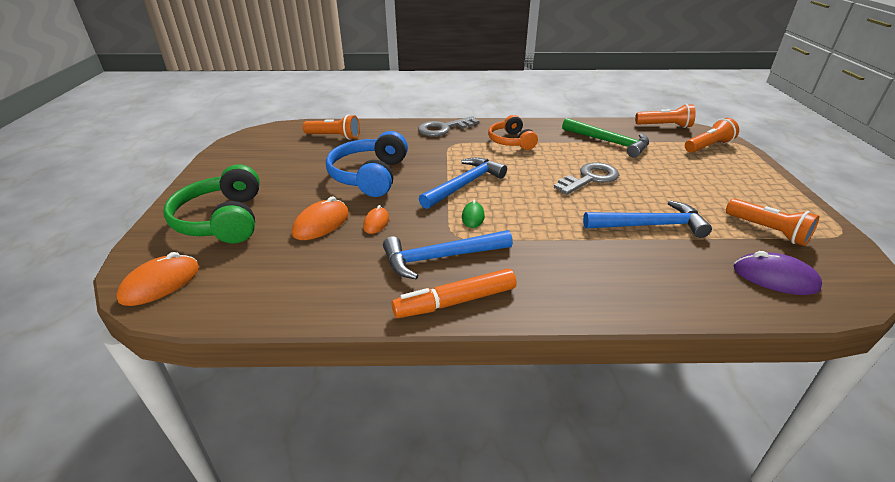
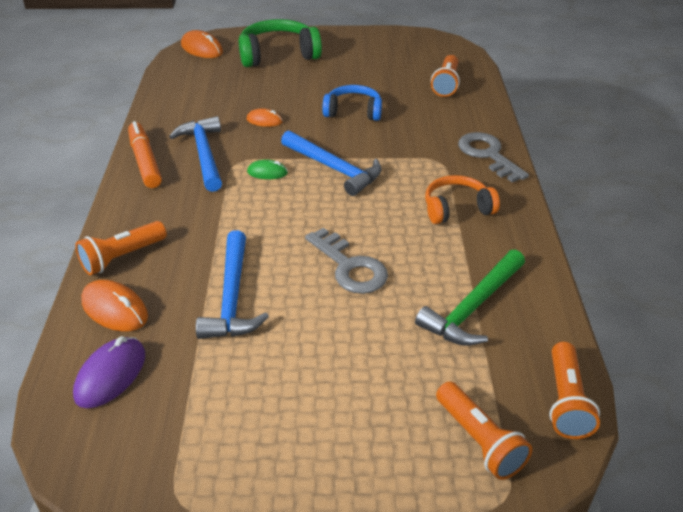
camera: 90 degrees right, 5 degrees up
orange mouse [292,196,349,240] -> orange mouse moved to [81,280,148,331]
blue headphones [326,131,408,197] -> blue headphones [322,85,382,121], size x0.65
orange flashlight [726,199,819,246] -> orange flashlight moved to [75,221,167,275]

